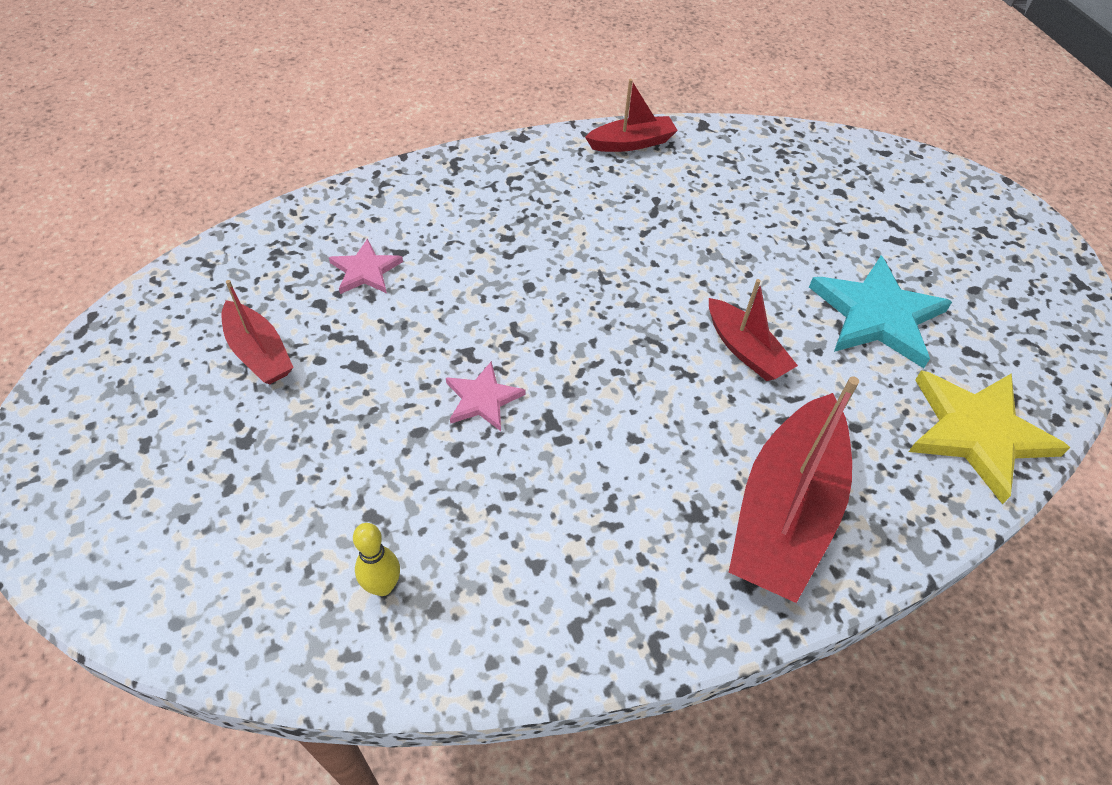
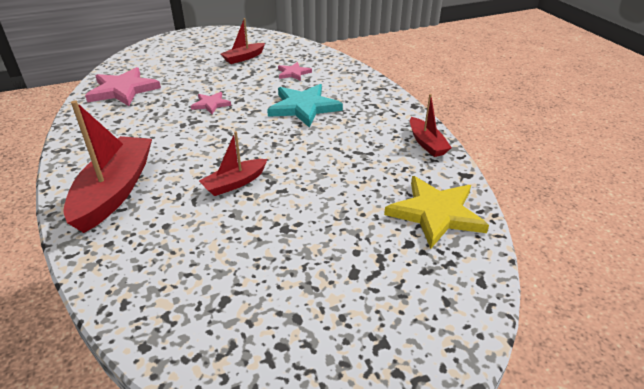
camera: 90 degrees right, 15 degrees down
yellow bowling pin [353,523,400,596] -> pink star [85,67,161,106]
red boat [729,376,859,603] -> red boat turned 75 degrees clockwise [63,101,152,233]
turquoise star [809,255,952,368] -> turquoise star moved to [267,84,343,127]
yellow star [909,370,1070,504] -> yellow star moved to [384,176,489,249]

